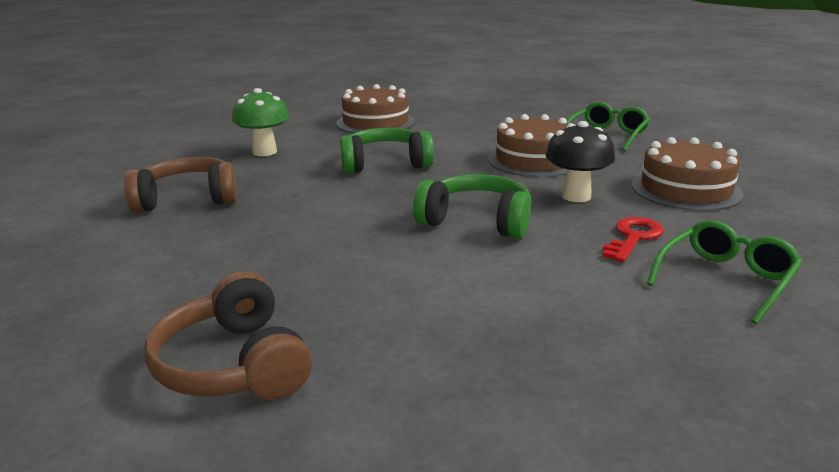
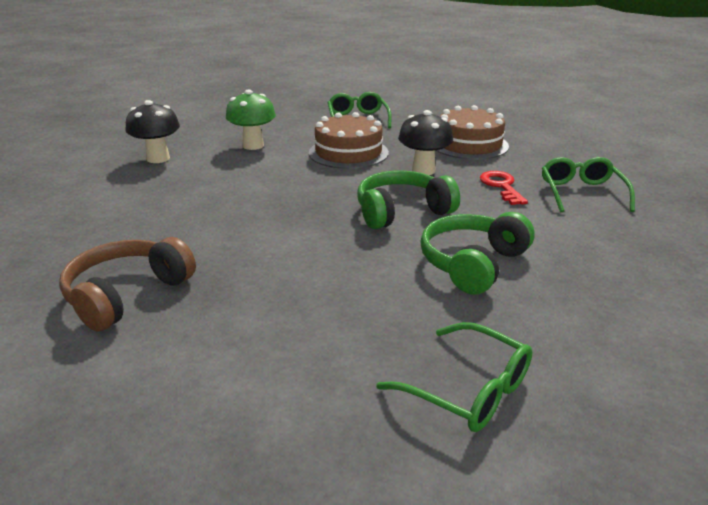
camera: 45 degrees left, 5 degrees up
brown headphones [145,271,312,400] -> green glasses [377,322,532,432]
green mushroom [232,88,289,156] -> green mushroom moved to [226,90,276,150]
brown cake [337,84,415,133] -> black mushroom [125,100,180,163]
green headphones [340,128,434,173] -> green headphones moved to [420,212,535,294]

